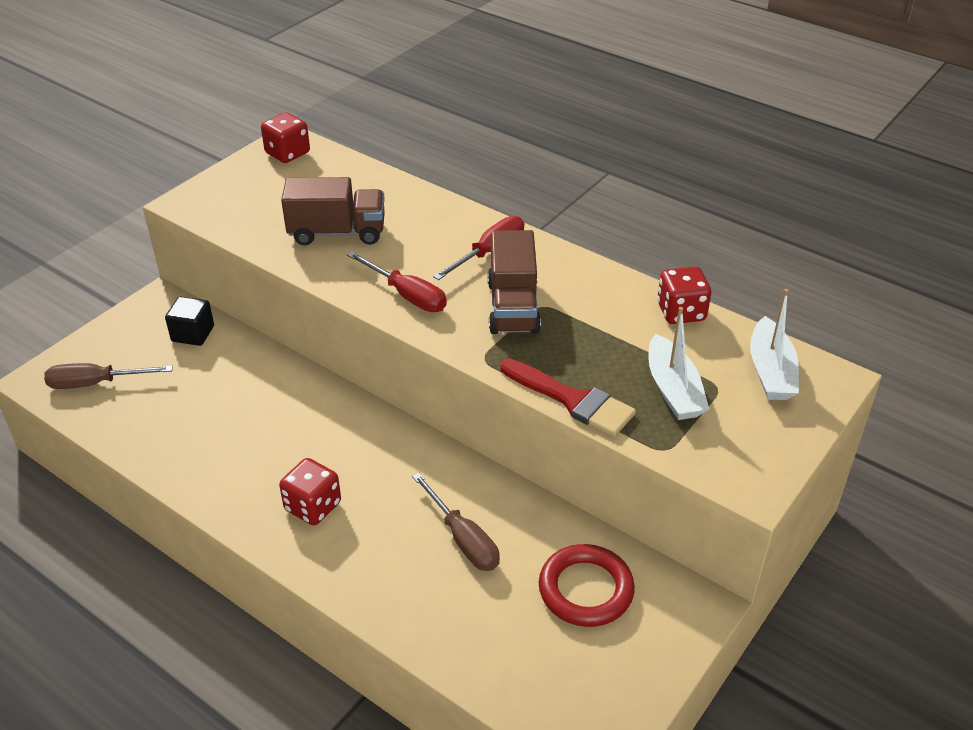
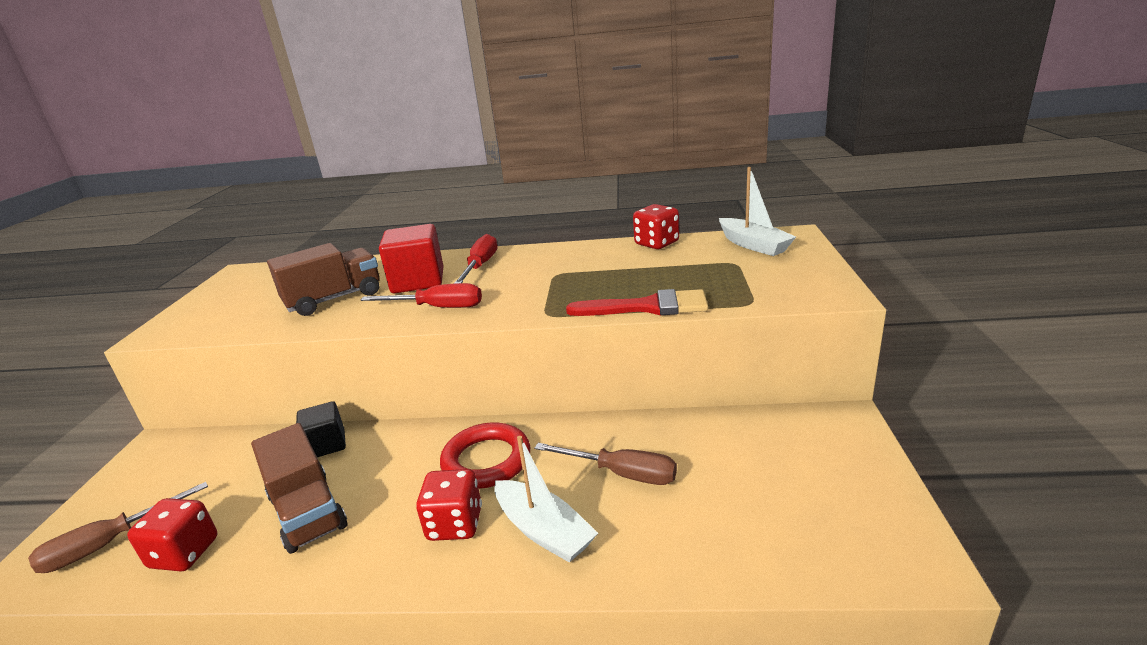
camera: 30 degrees left, 15 degrees down
black cube [165,296,214,346] -> black cube moved to [296,401,346,457]
red dice [261,112,310,163] -> red dice moved to [127,498,218,571]
brown truck [488,230,541,334] -> brown truck moved to [251,423,347,554]
red ring [539,544,635,627] -> red ring moved to [440,422,530,489]
white boat [648,307,709,420] -> white boat moved to [495,436,598,563]
none -> red cube [379,224,443,293]

